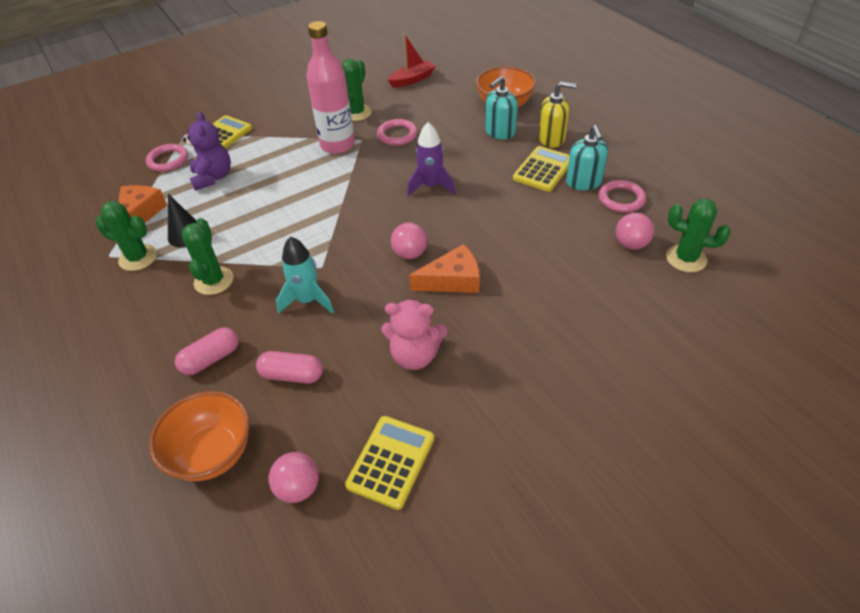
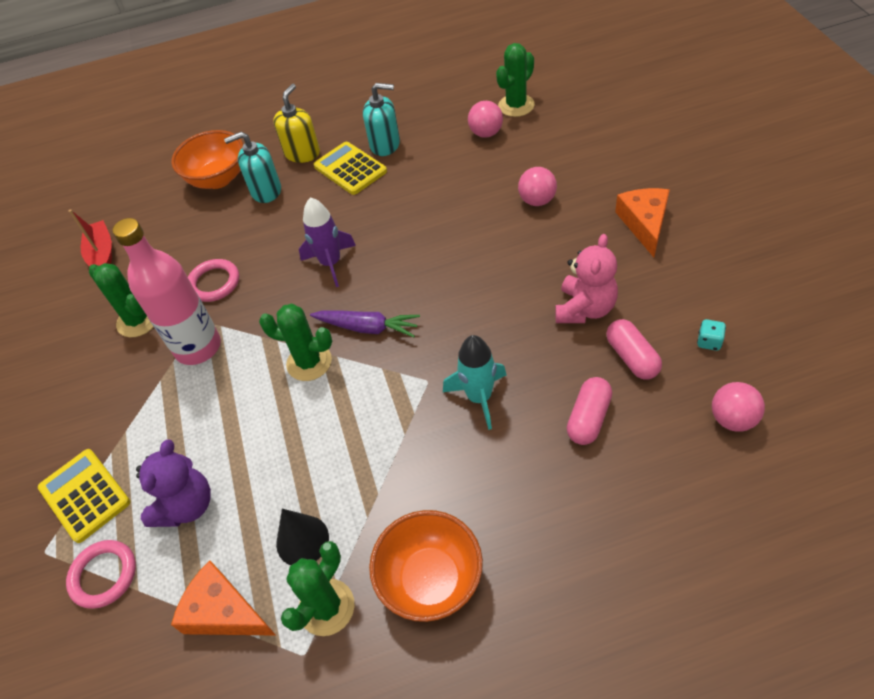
camera: 70 degrees left, 5 degrees up
orange bowl [149,391,250,481] -> orange bowl moved to [369,510,483,622]
pink capsule [175,327,239,375] -> pink capsule moved to [606,319,662,380]
green cactus [182,218,234,295] -> green cactus moved to [259,304,332,381]
purple teddy bear [183,112,231,191] -> purple teddy bear turned 105 degrees clockwise [136,439,211,527]
yellow calculator [345,416,434,510] -> turquoise dice [697,319,726,351]
pink ball [391,222,427,259] -> pink ball moved to [518,167,557,206]
orange cheese [409,244,480,293] -> orange cheese moved to [615,188,670,257]
turquoise soap dispenser [485,76,518,140] -> turquoise soap dispenser turned 105 degrees clockwise [224,132,281,203]
pink ring [598,180,646,213] -> none
none -> purple carrot [310,310,420,337]

